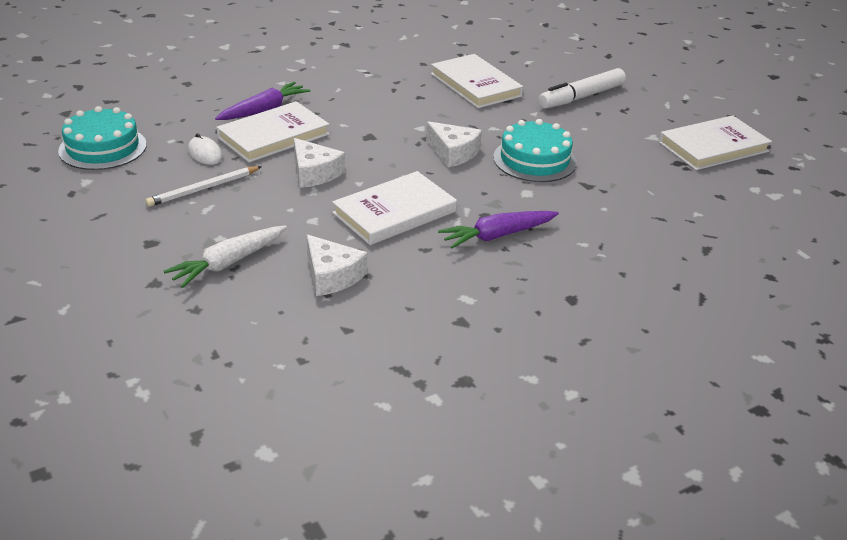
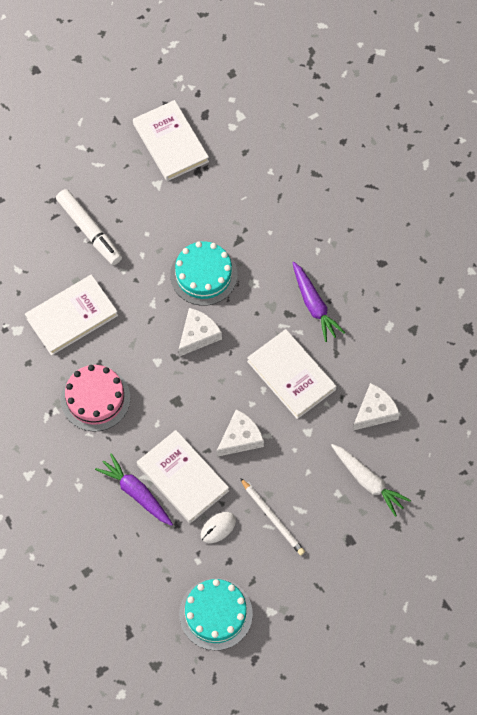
camera: 90 degrees left, 30 degrees up
none -> pink cake [61,365,130,432]

